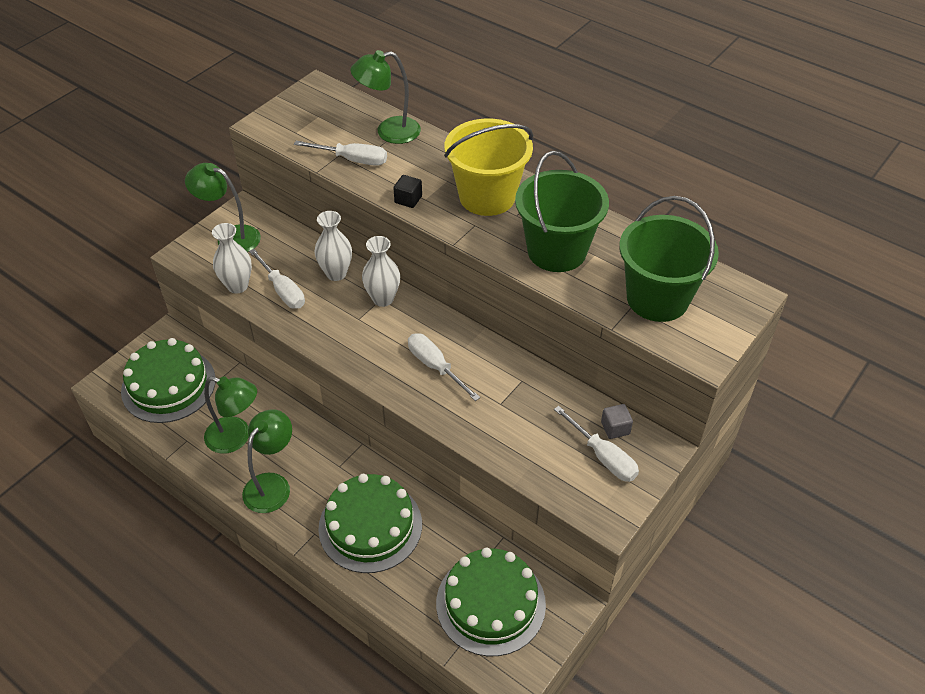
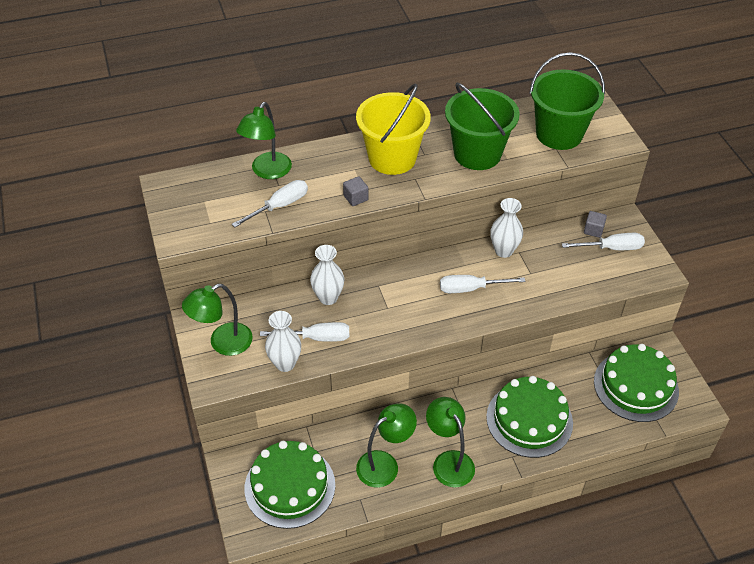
camera: 55 degrees left, 0 degrees up
white vase [362,236,400,307] -> white vase moved to [490,198,523,258]
black cube [393,175,422,208] -> grey cube [343,176,368,206]

